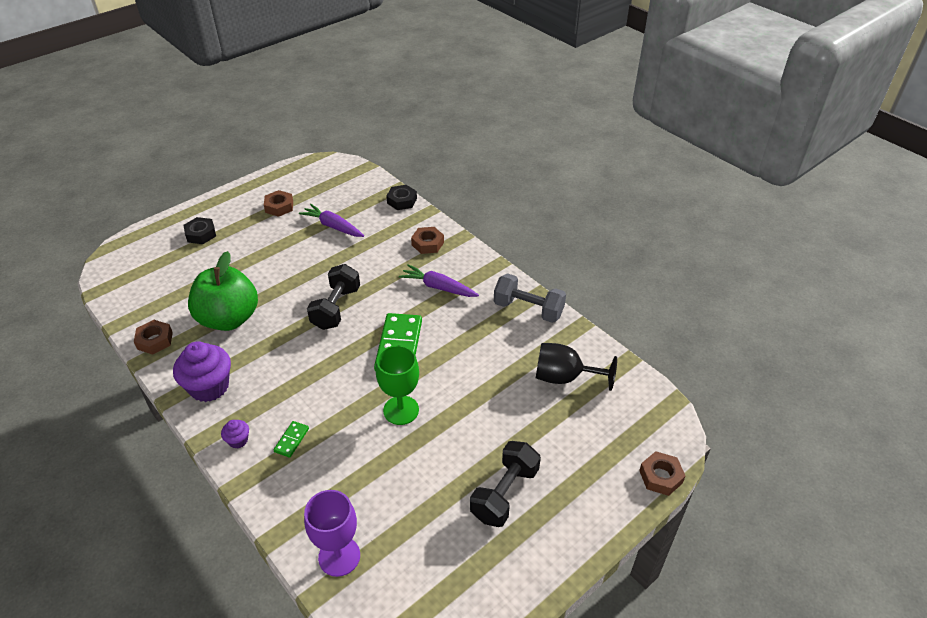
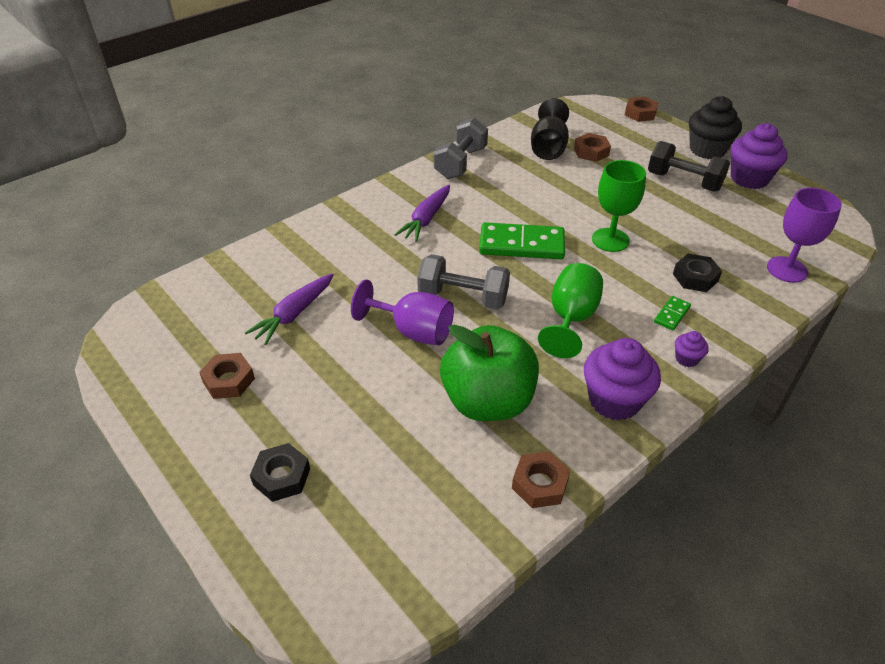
camera: 90 degrees left, 0 degrees up
green domino [274,421,309,458] -> green domino turned 75 degrees counterclockwise [654,296,691,330]
black dumbbell [307,264,360,330] -> grey dumbbell [417,254,510,310]
black nut [386,185,417,210] -> black nut moved to [673,254,722,292]
brown nut [411,227,444,254] -> brown nut moved to [574,133,611,162]
none -> purple goblet [351,279,454,345]
none -> green goblet [538,263,603,358]
none -> black cupcake [689,96,742,159]
none -> purple cupcake [731,123,788,189]

